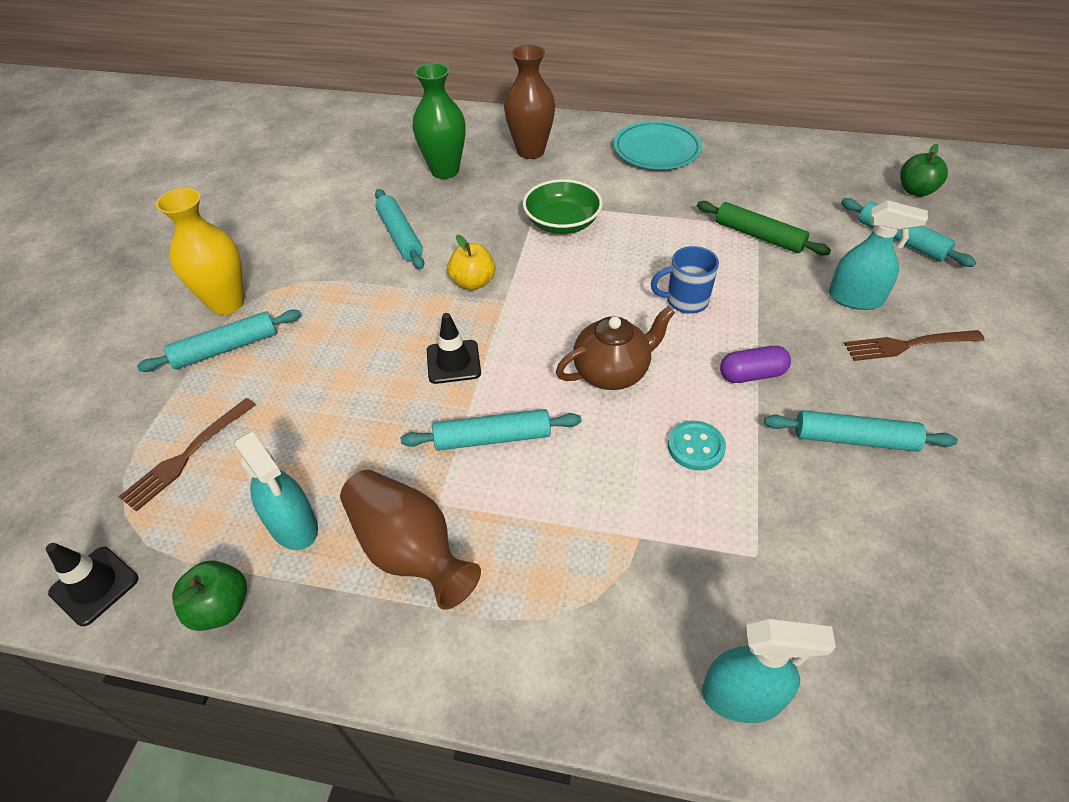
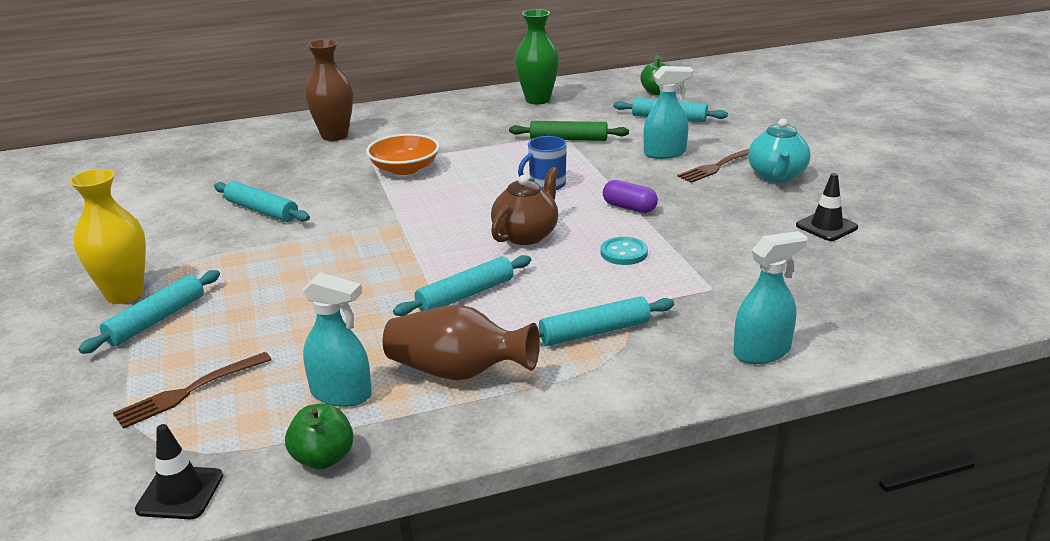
camera: 30 degrees left, 20 degrees down
brown fork [118,398,256,512] -> brown fork turned 45 degrees clockwise [113,352,272,429]
green vase [413,63,466,179] -> green vase moved to [515,9,559,105]
black traffic cone [427,313,481,384] -> black traffic cone moved to [796,173,858,241]
yellow apple [447,235,495,290] -> none
green bowl [523,179,603,234] -> orange bowl [366,134,440,175]
turquoise plate [614,121,702,169] -> none
purple capsule [720,346,791,383] -> purple capsule turned 75 degrees clockwise [603,180,658,213]
turquoise rolling pin [764,410,958,452] -> turquoise rolling pin moved to [538,296,674,346]
none -> turquoise teapot [748,119,811,183]

